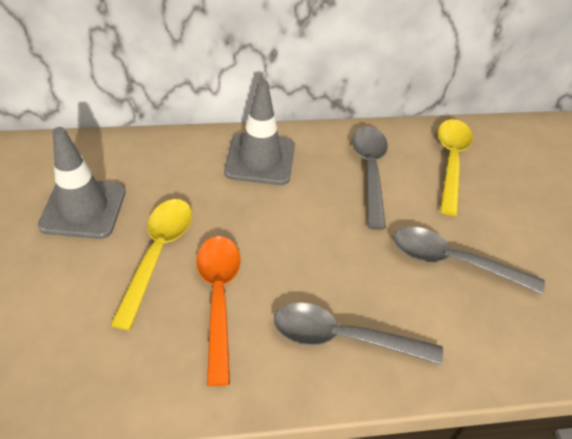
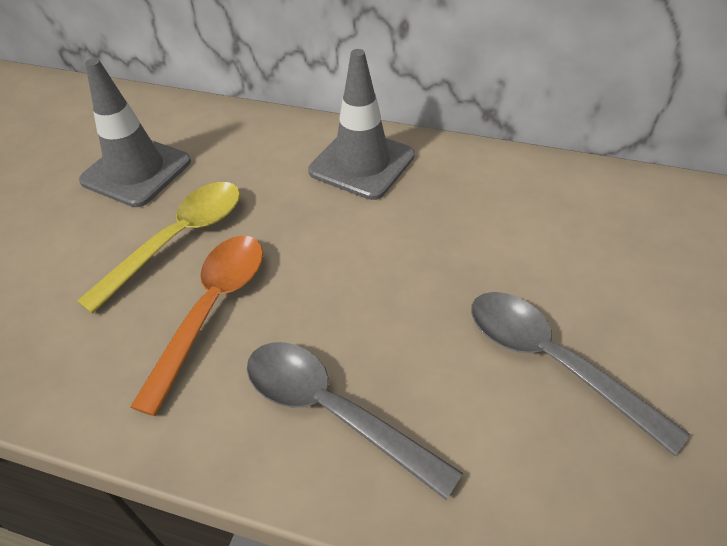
camera: 30 degrees right, 0 degrees up
grey spoon [352,126,388,230] -> none
yellow spoon [438,119,473,216] -> none

